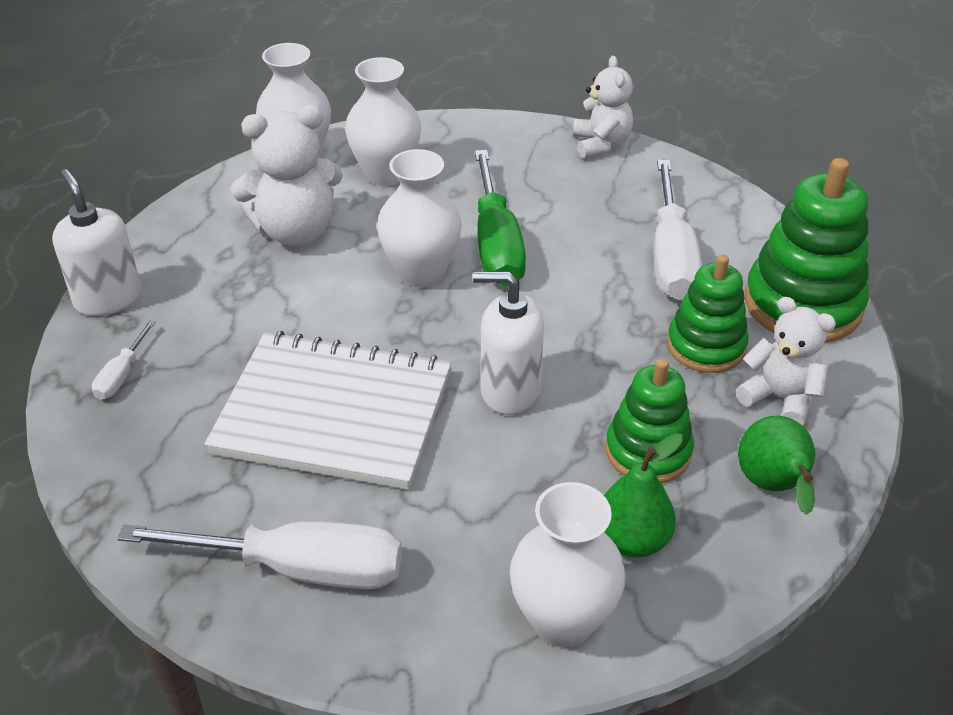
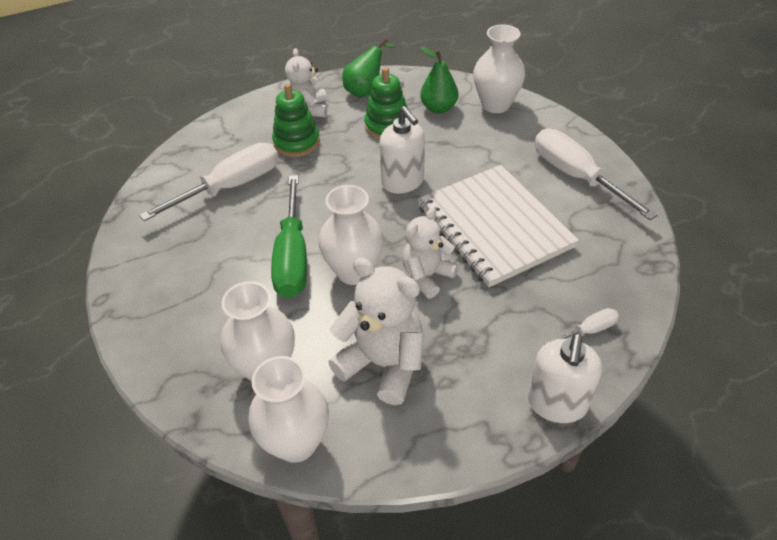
camera: 130 degrees left, 5 degrees up
green screwdriver [475,150,526,286] -> green screwdriver turned 135 degrees clockwise [271,175,307,298]
white teddy bear [573,56,633,159] -> white teddy bear moved to [402,208,459,299]
green stacking toy [745,158,869,342] -> none

